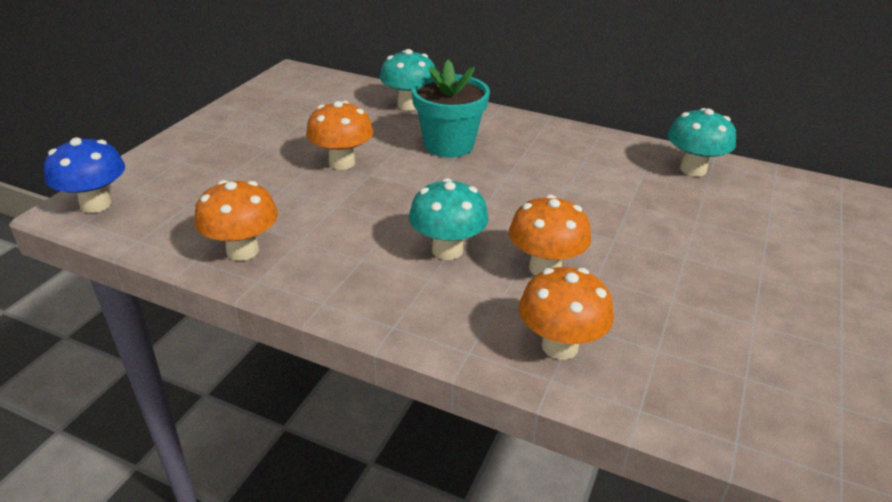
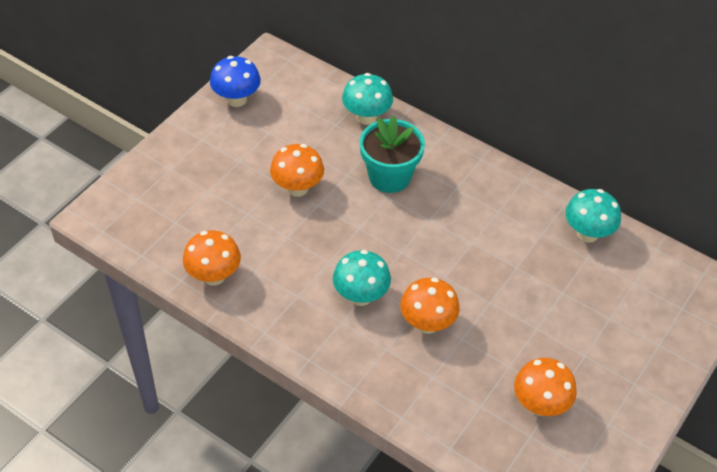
camera: 10 degrees right, 15 degrees up
blue mushroom [44,137,125,213] -> blue mushroom moved to [210,56,261,107]
orange mushroom [519,267,614,360] -> orange mushroom moved to [514,358,577,416]

